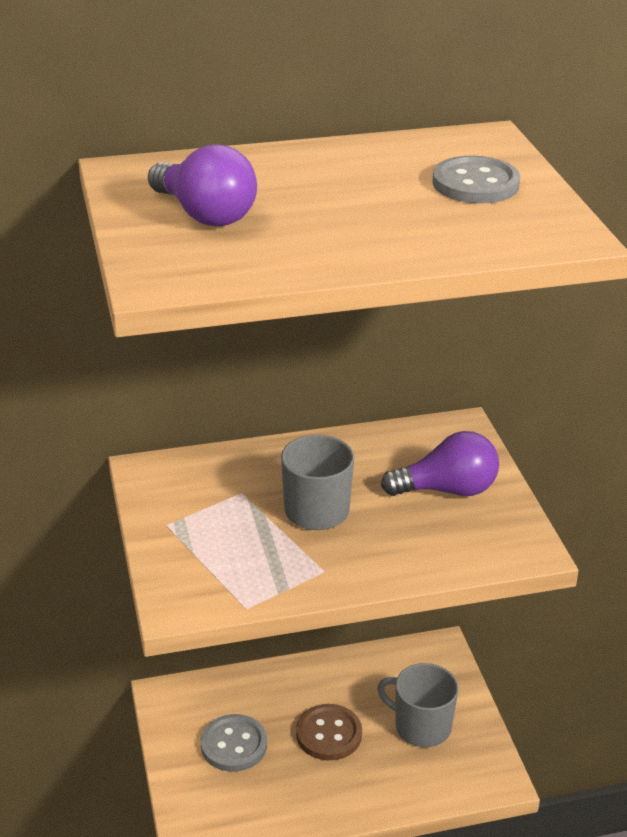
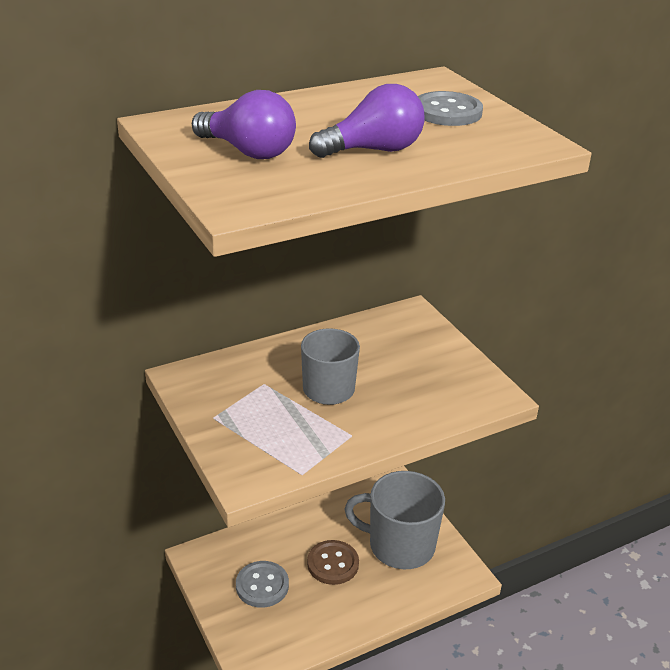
camera: 15 degrees left, 0 degrees up
grey mug [377,663,459,747] -> grey mug [345,471,445,569], size x1.52
purple light bulb [381,431,499,496] -> purple light bulb moved to [309,84,425,158]

